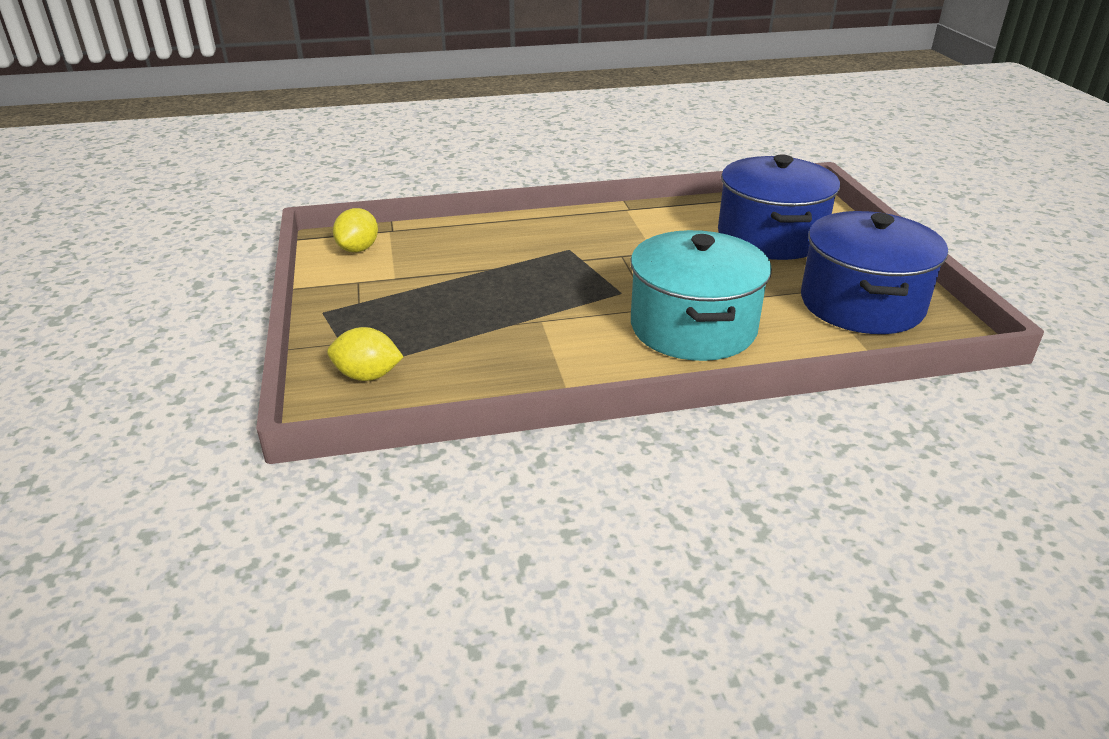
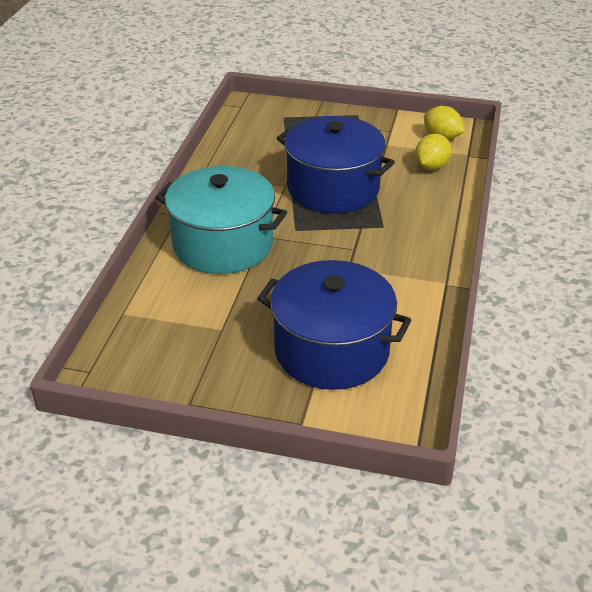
camera: 115 degrees right, 5 degrees up
yellow lemon [327,327,404,381] -> yellow lemon moved to [415,134,451,170]
blue pot [801,211,948,334] -> blue pot moved to [277,116,395,213]

